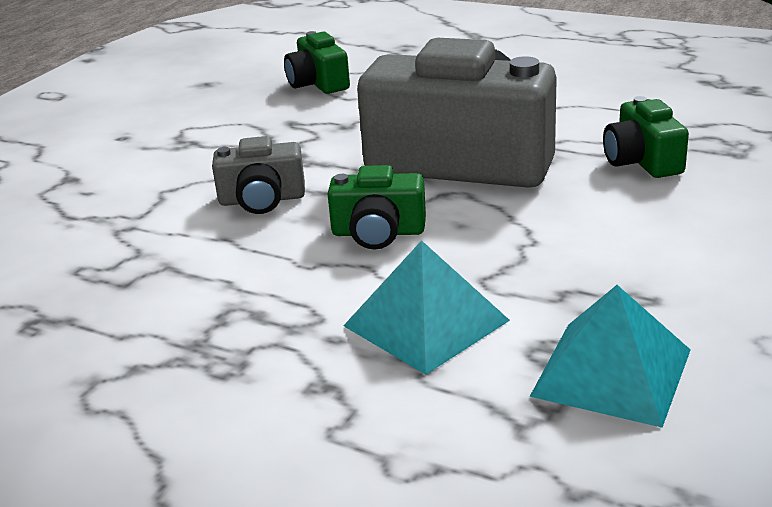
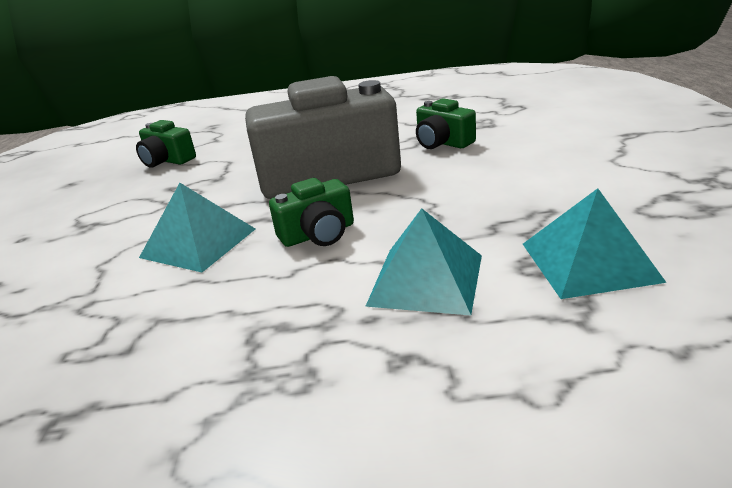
camera: 30 degrees left, 0 degrees up
grey camera [212,136,305,214] -> turquoise pyramid [139,183,255,272]

